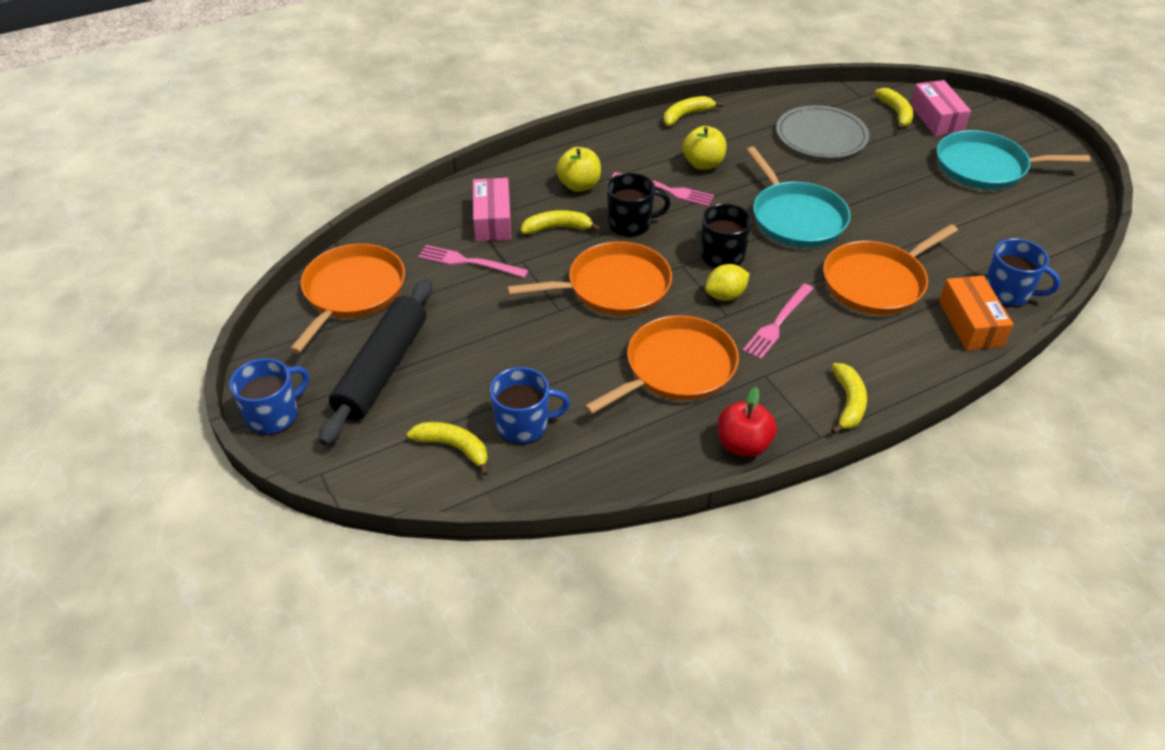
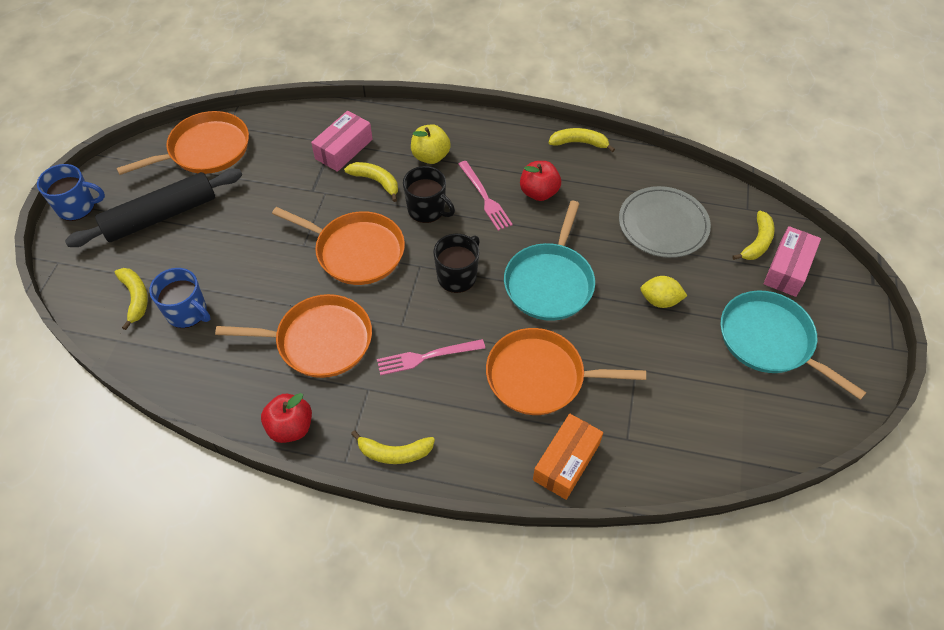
camera: 40 degrees right, 10 degrees up
pink fork [418,245,529,278] -> none
yellow apple [682,126,727,170] -> red apple [520,161,561,201]
yellow lemon [705,264,750,301] -> yellow lemon moved to [640,276,687,308]
yellow banana [831,363,867,434] -> yellow banana turned 45 degrees clockwise [351,430,435,464]
blue mug [986,238,1061,307] -> none

